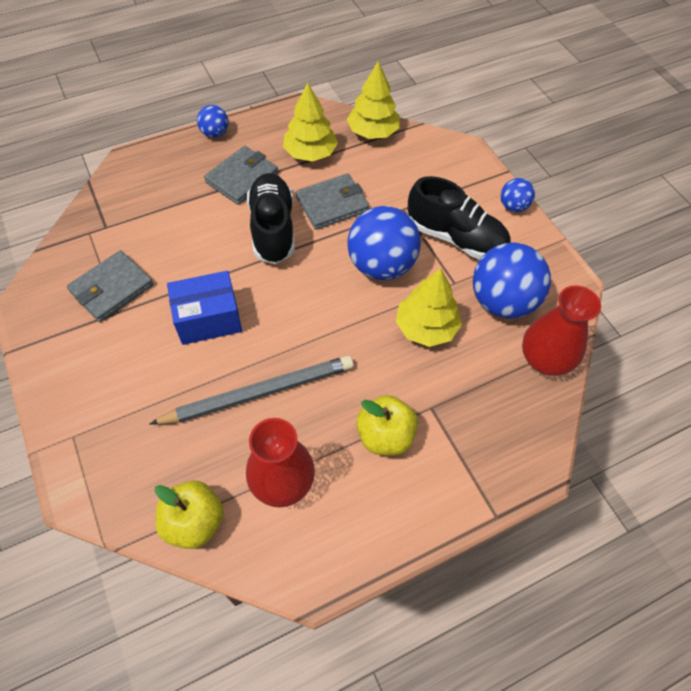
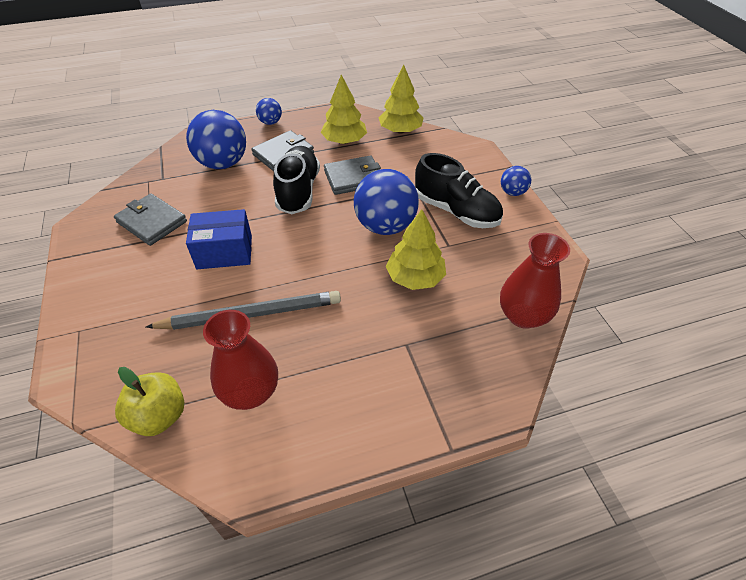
camera: 10 degrees right, 10 degrees down
grey wallet [67,250,153,322] -> grey wallet turned 75 degrees clockwise [114,193,187,246]
yellow apple [356,395,418,455] -> none
blue ball [473,242,551,319] -> blue ball moved to [186,110,246,169]

